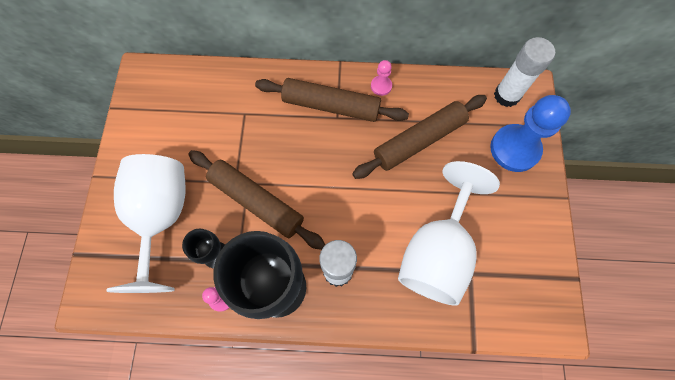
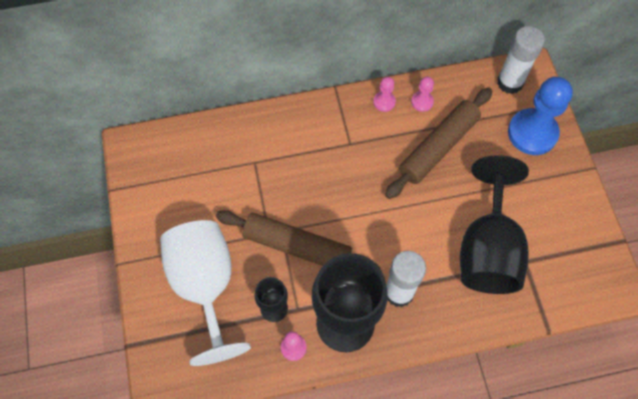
camera: 15 degrees left, 5 degrees down
brown rolling pin [255,78,409,122] -> none
white goblet [398,161,500,306] -> black goblet [460,155,529,294]
none -> pink pawn [411,77,434,112]

